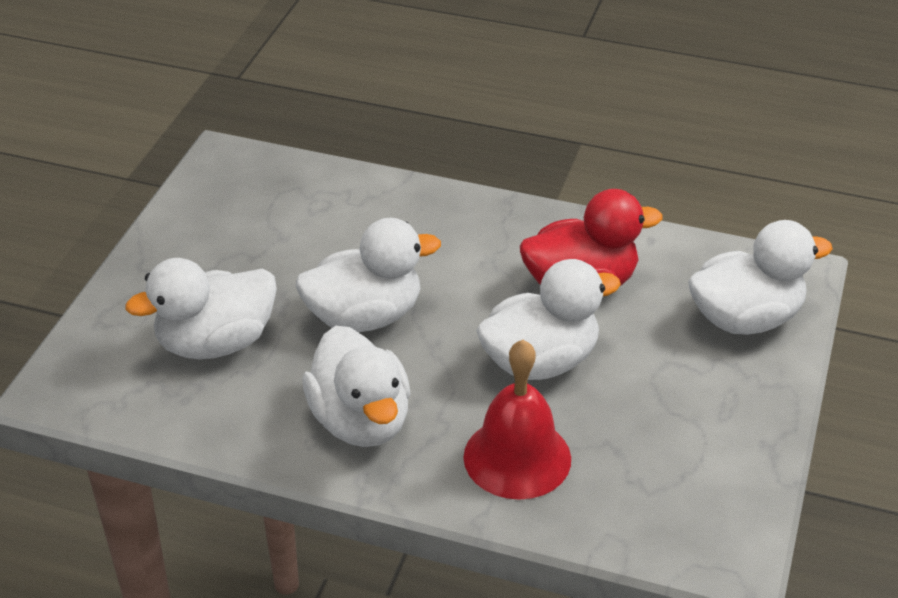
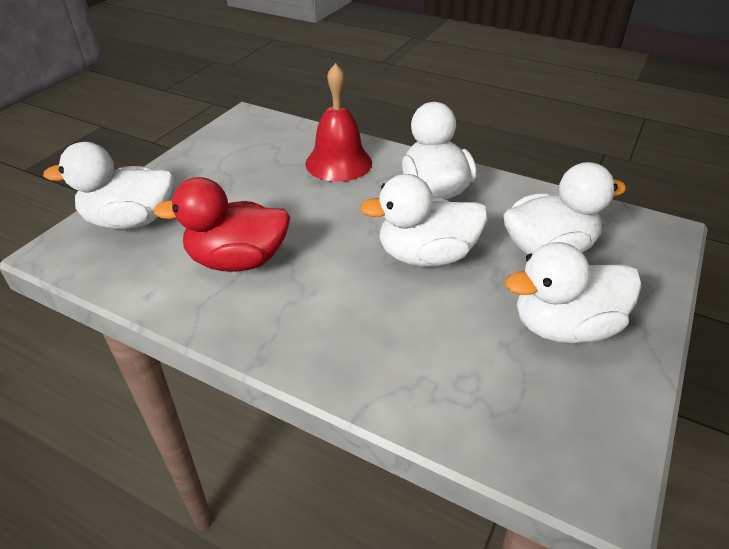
camera: 170 degrees left, 0 degrees up
white duck [476,259,621,380] -> white duck moved to [505,242,642,344]

